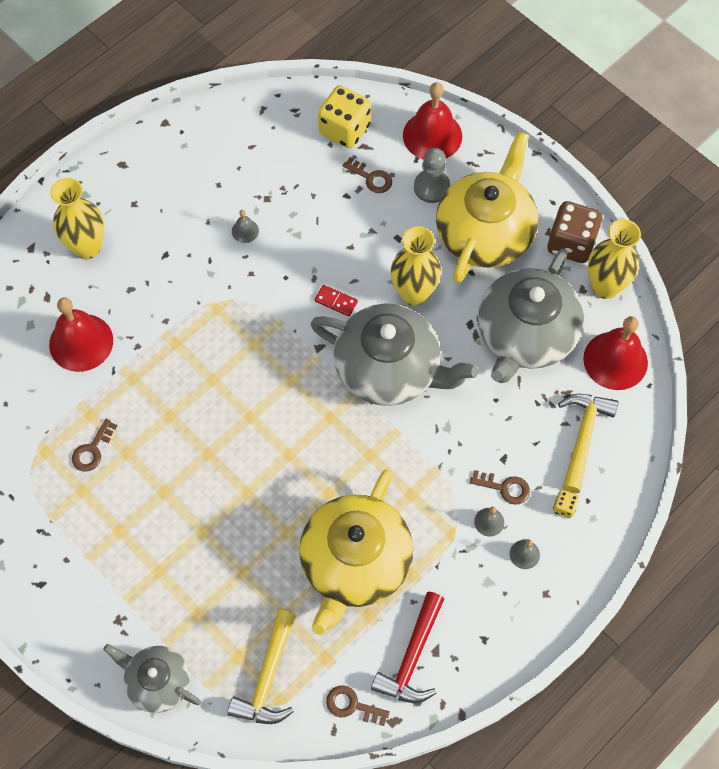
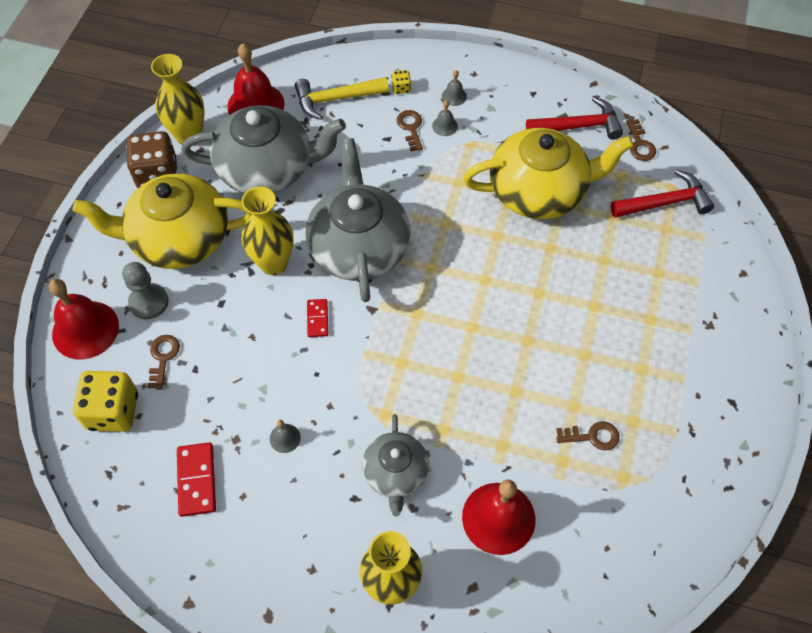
camera: 120 degrees left, 5 degrees down
grey teapot [103,644,201,713] -> grey teapot moved to [362,414,429,516]
yellow hammer [227,610,295,724] -> red hammer [611,170,714,218]
none -> red domino [177,442,216,517]

